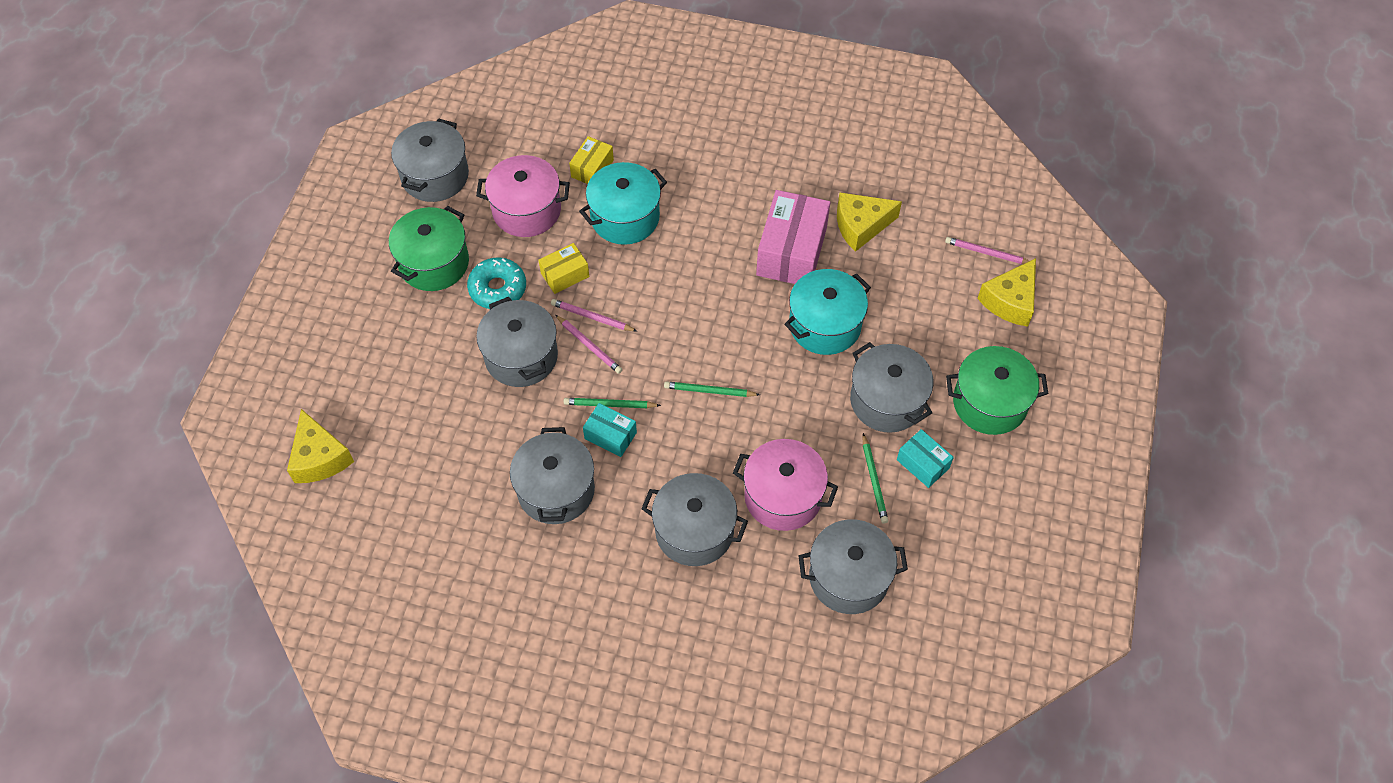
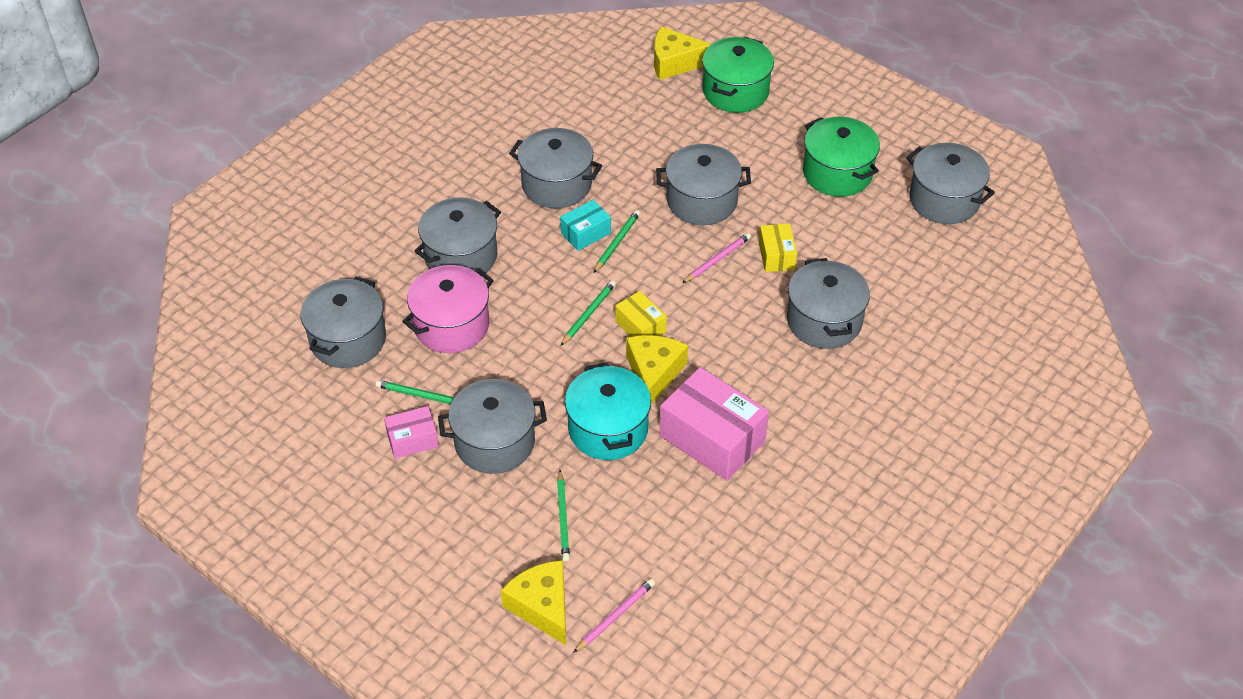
camera: 115 degrees right, 10 degrees down
turquoise donut [467,257,526,309] -> none
pink pot [476,155,570,237] -> none
pink pencil [556,315,622,374] -> none
yellow box [569,136,614,184] -> yellow box moved to [615,291,667,337]
turquoise pot [579,162,667,245] -> grey pot [787,258,870,349]
yellow cheese [837,193,902,252] -> yellow cheese moved to [626,335,688,404]
turquoise box [897,429,954,488] -> pink box [384,406,439,459]
green pot [946,346,1049,435] -> green pot moved to [702,37,774,113]
none -> green pencil [557,470,570,561]

